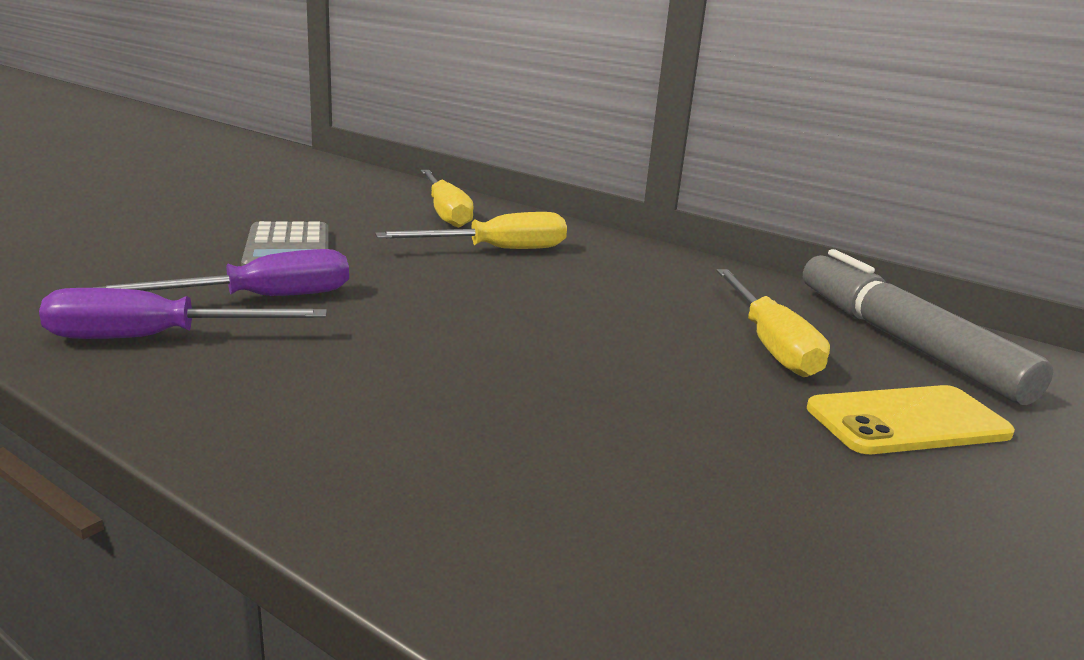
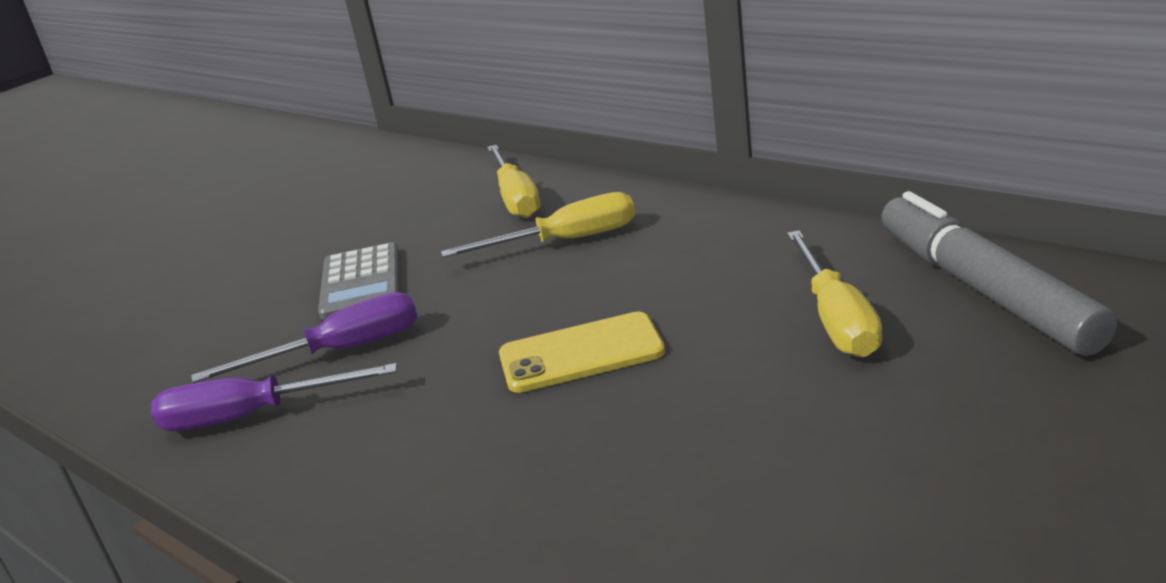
camera: 10 degrees right, 5 degrees up
yellow phone [807,385,1015,454] -> yellow phone moved to [499,311,665,393]

